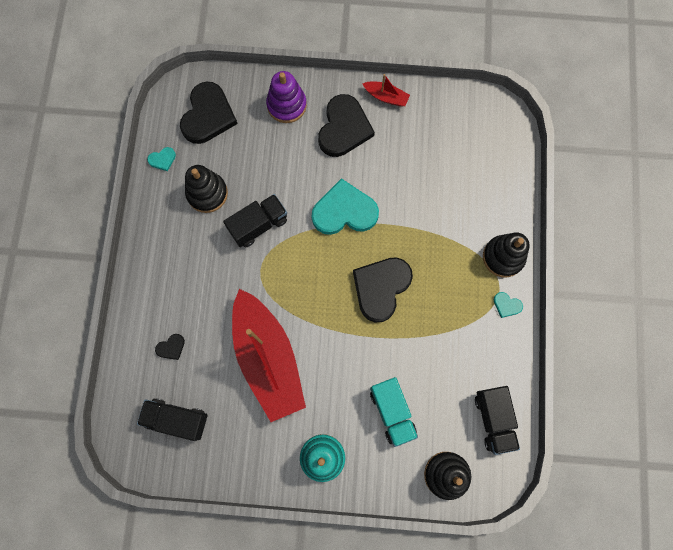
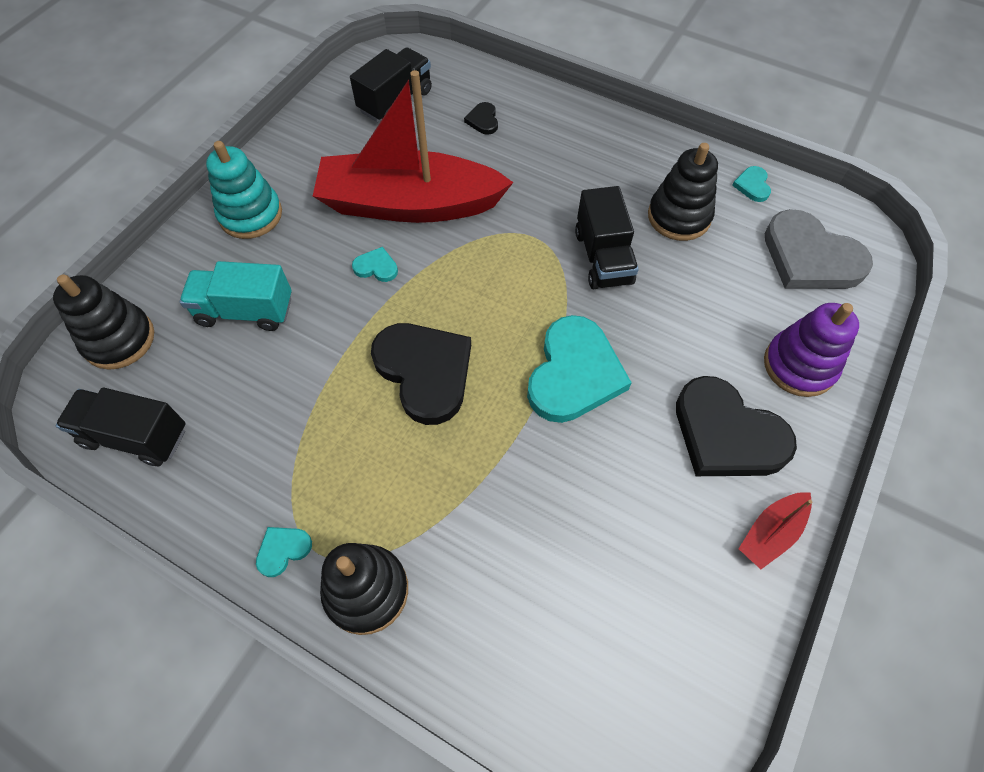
camera: 115 degrees right, 15 degrees down
black heart [180,82,238,144] -> grey heart [765,209,873,289]
none -> turquoise heart [352,247,398,282]

